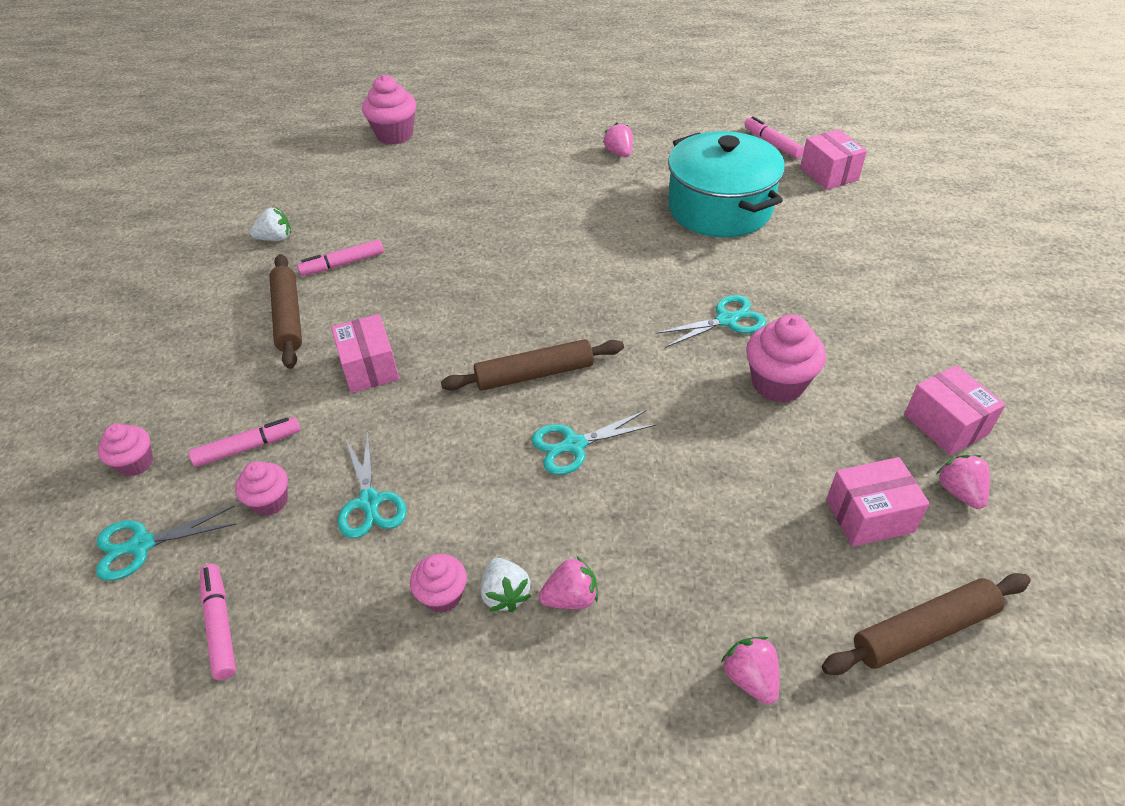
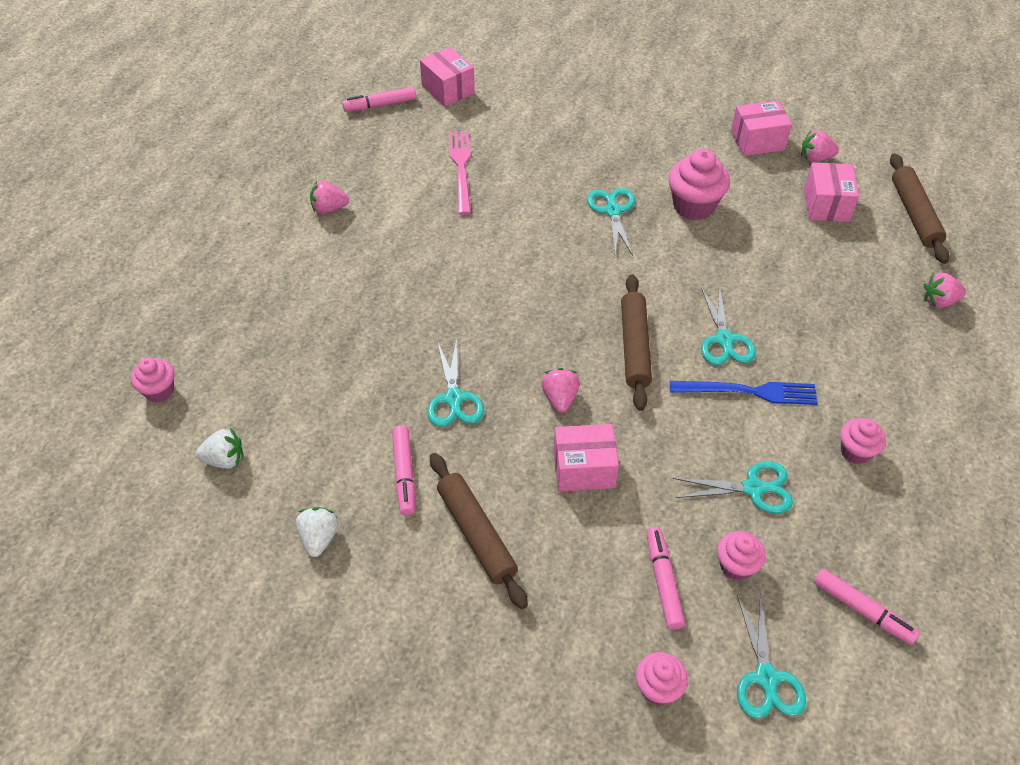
camera: 75 degrees left, 5 degrees up
pink marker [200,564,236,680] -> pink marker turned 135 degrees counterclockwise [813,568,919,645]
brown rolling pin [269,254,302,369] -> brown rolling pin turned 60 degrees clockwise [430,453,528,609]
pink cupcake [362,75,416,145] -> pink cupcake [131,357,174,403], size x0.60
white strawberry [481,558,531,612] -> white strawberry moved to [195,428,243,469]
pink strawberry [539,556,598,609] -> pink strawberry moved to [541,368,580,413]
turquoise pot [668,131,785,237] -> pink fork [449,131,471,215]
pink box [800,129,867,190] -> pink box turned 60 degrees clockwise [420,47,475,106]
none -> turquoise scissors [427,339,484,427]
none -> blue fork [670,381,818,405]

